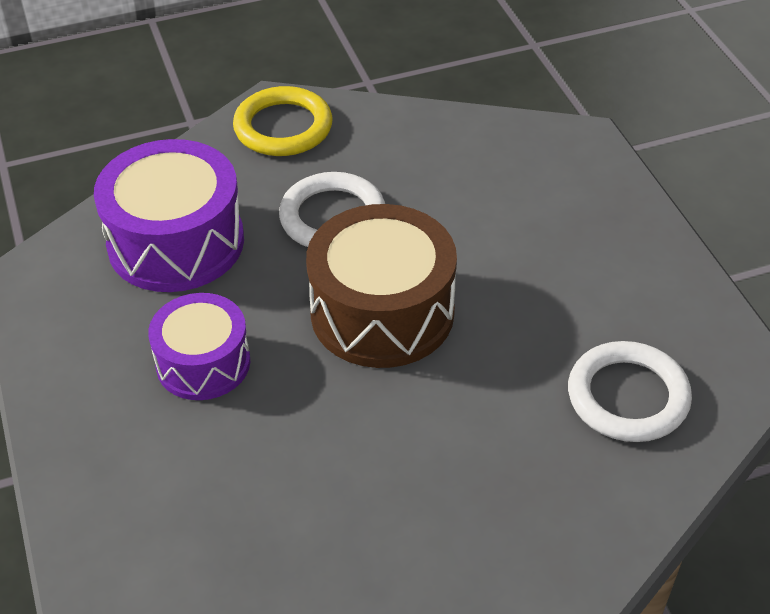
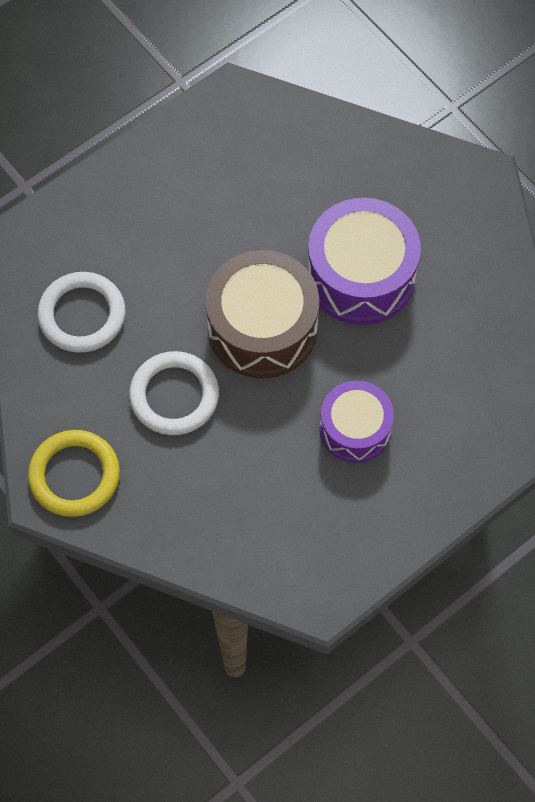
camera: 110 degrees left, 20 degrees up
purple drum [94,139,244,292] -> purple drum moved to [307,198,421,325]
white ring [568,341,692,442] -> white ring moved to [38,272,125,353]

